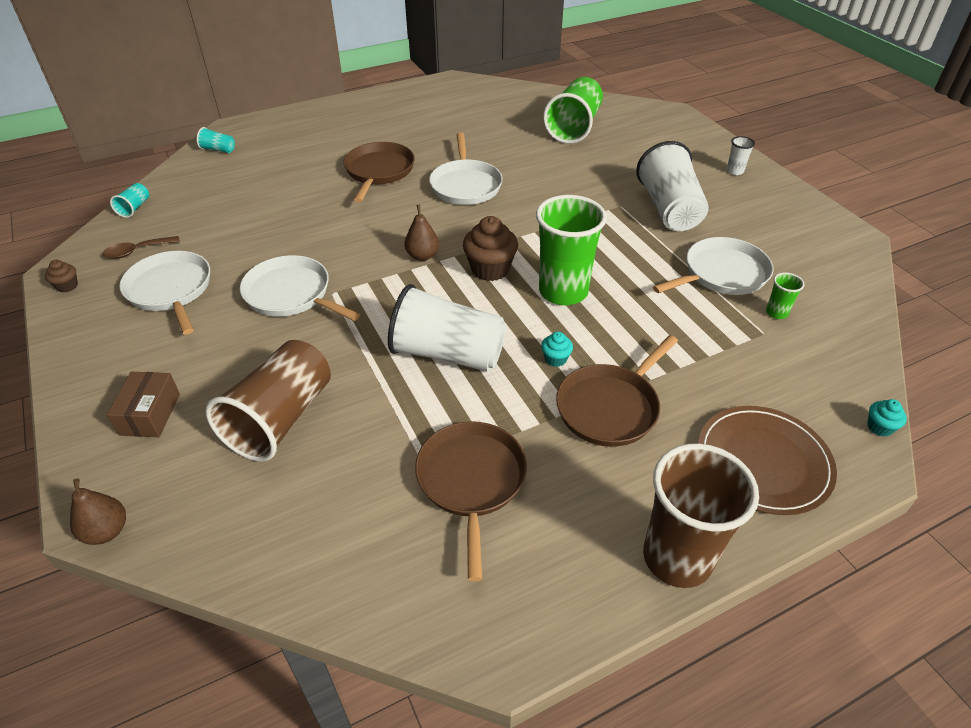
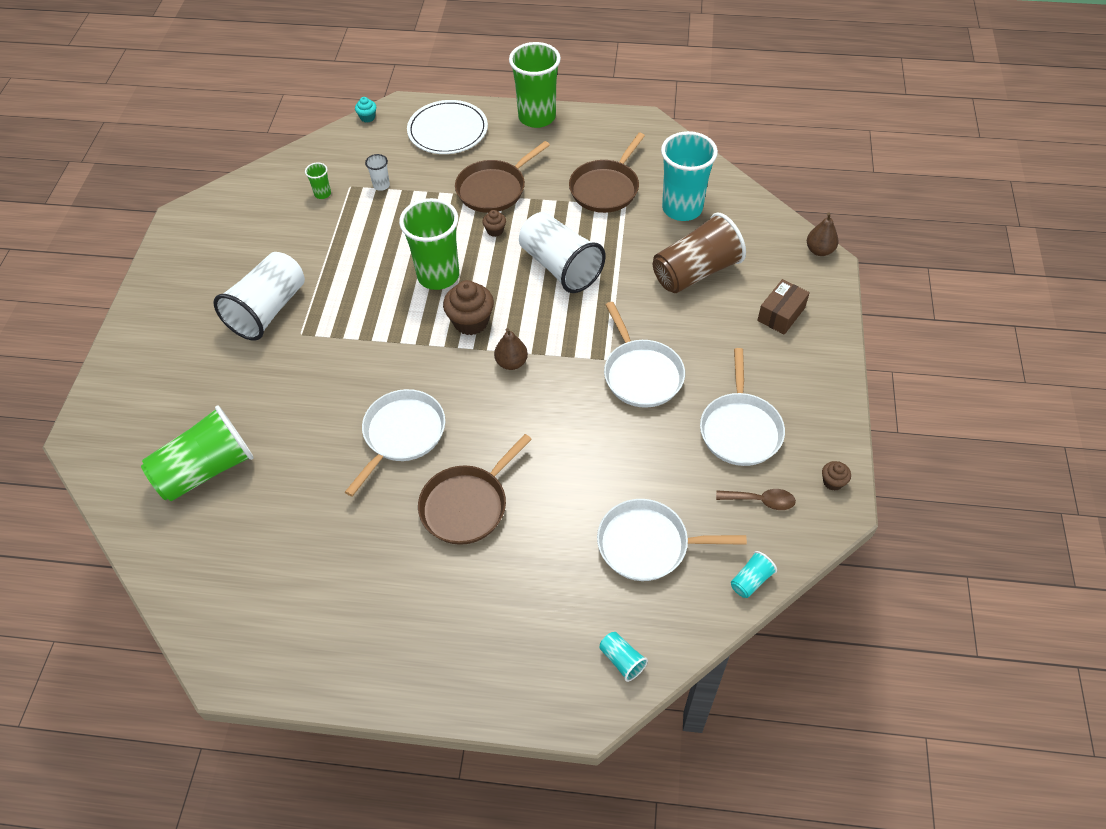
camera: 145 degrees left, 10 degrees up
turquoise cupcake [541,332,573,367] -> brown cupcake [482,210,506,237]
brown pan [556,335,678,447] -> brown pan turned 150 degrees clockwise [455,141,550,213]
brown cup [643,443,759,588] -> green cup [509,42,561,128]
white pan [653,237,773,295] -> white pan moved to [597,499,747,581]
brown plate [698,406,837,515] -> white plate [407,100,488,154]
white cup [727,136,755,175] -> white cup moved to [365,154,390,191]
none -> turquoise cup [661,131,718,221]

